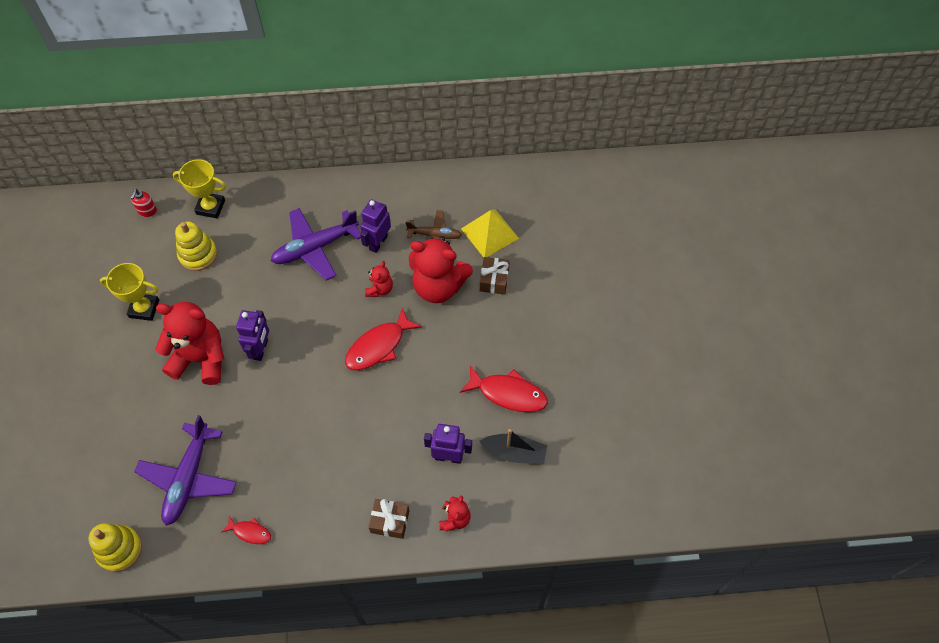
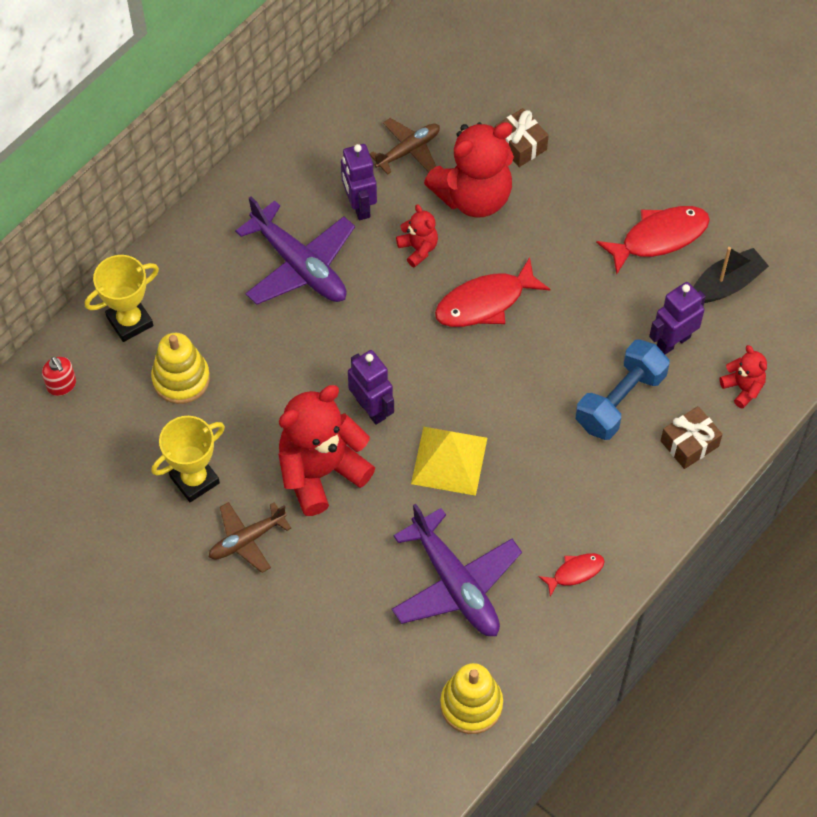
camera: 45 degrees left, 0 degrees up
purple plane [271,208,361,280] -> purple plane turned 60 degrees counterclockwise [235,196,355,305]
red fish [345,308,422,370] -> red fish turned 60 degrees clockwise [435,257,551,327]
yellow pyramid [461,209,519,257] -> yellow pyramid moved to [411,427,487,496]
none -> brown plane [209,502,291,573]
none -> blue dumbbell [576,339,670,440]

